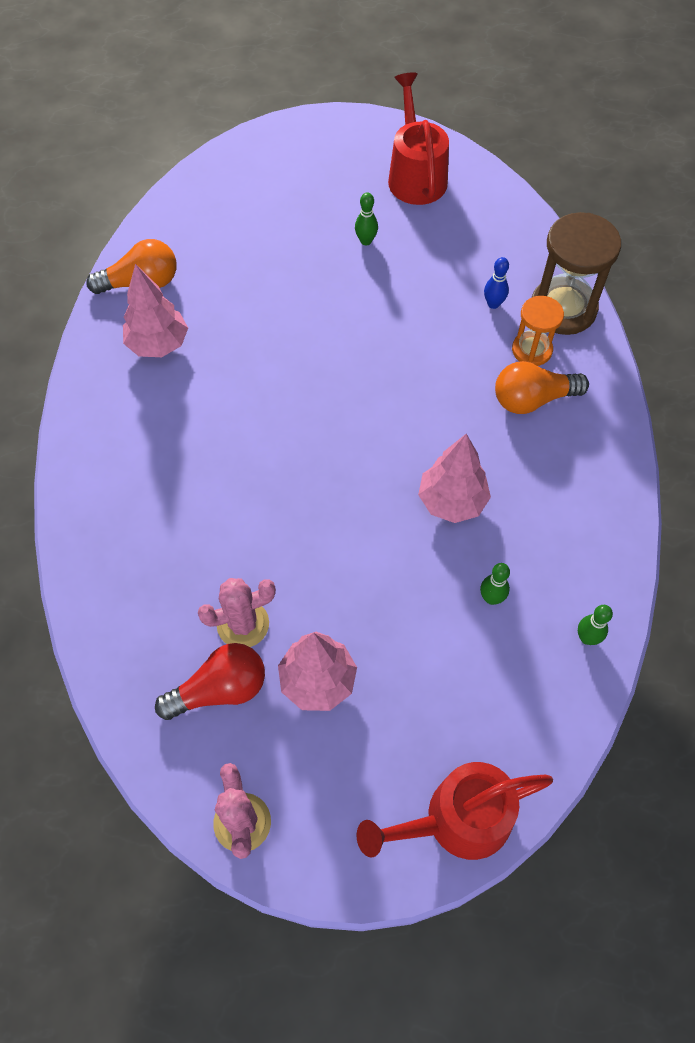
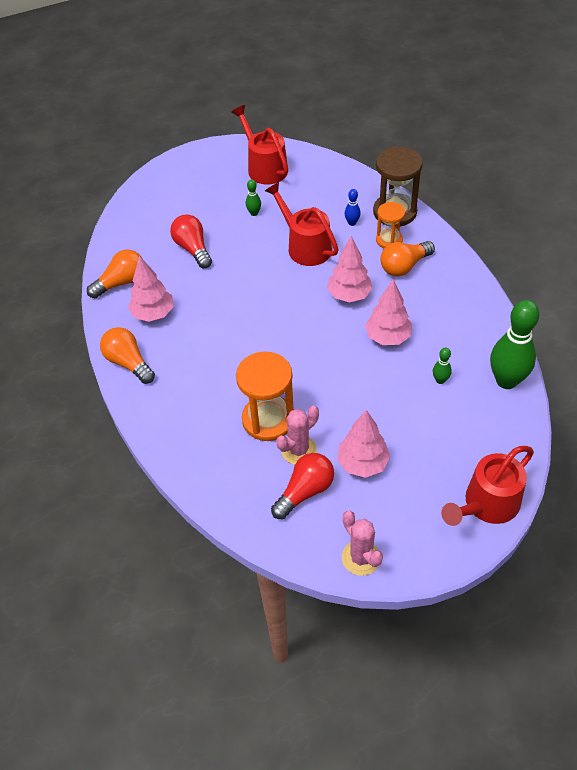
camera: 20 degrees left, 10 degrees down
green bowling pin [578,605,613,645] -> green bowling pin [490,300,539,389], size x2.30
none -> orange light bulb [100,327,155,384]
none -> red light bulb [170,214,212,268]
none -> orange hourglass [236,352,294,441]
none -> red watering can [265,182,339,266]
none -> pink tree [327,236,373,302]

